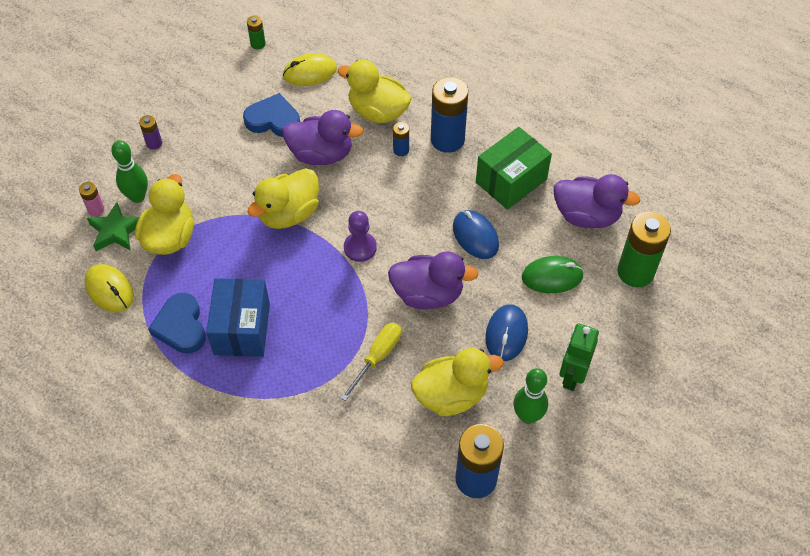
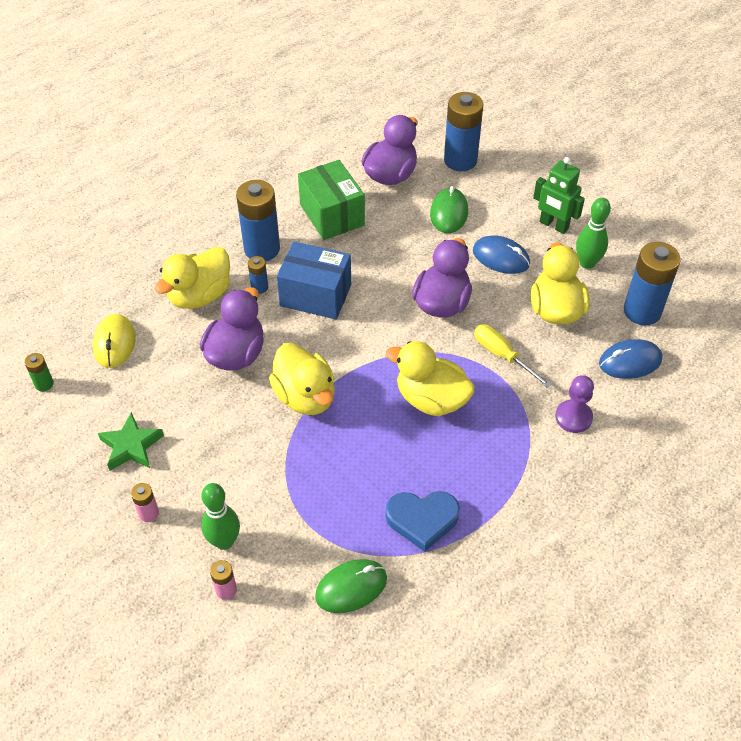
camera: 75 degrees left, 5 degrees down
yellow mouse [84,264,134,312] -> green mouse [315,559,387,613]
green star [87,202,139,251] -> green star moved to [98,412,164,471]
yellow duck [135,174,194,255] -> yellow duck moved to [386,341,475,416]
purple battery [139,115,162,150] -> pink battery [131,483,159,522]
blue box [206,278,270,357] -> blue box moved to [277,241,351,319]
blue heart [243,93,300,137] -> none
purple pawn [344,211,377,262] -> purple pawn moved to [555,375,594,433]
blue mouse [453,210,499,259] -> blue mouse moved to [599,339,662,379]
green battery [617,212,671,287] -> blue battery [444,92,484,171]

